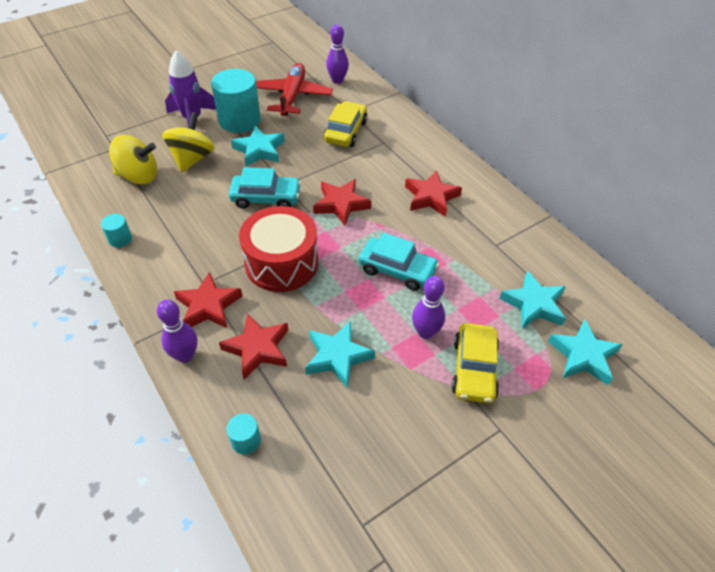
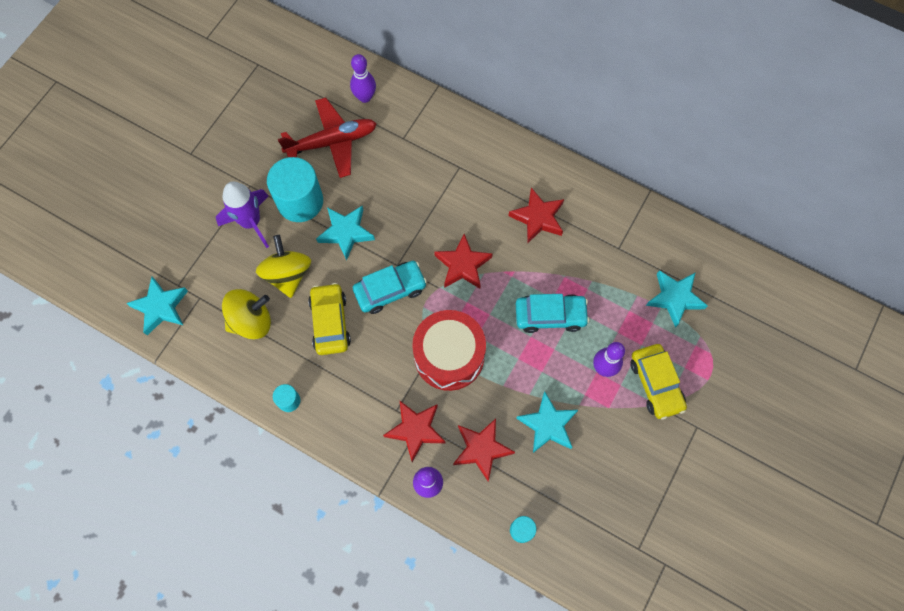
camera: 25 degrees left, 20 degrees up
red plane [256,63,333,116] -> red plane turned 90 degrees clockwise [278,98,377,178]
yellow car [323,101,368,147] -> yellow car moved to [308,283,351,355]
turquoise star [548,320,623,385] -> turquoise star moved to [126,277,188,335]

